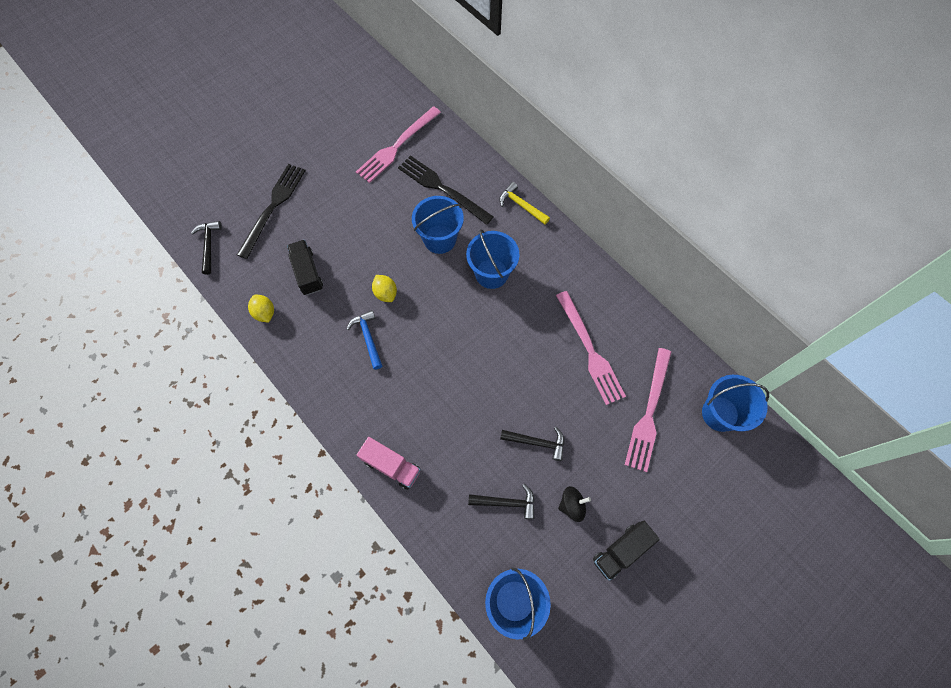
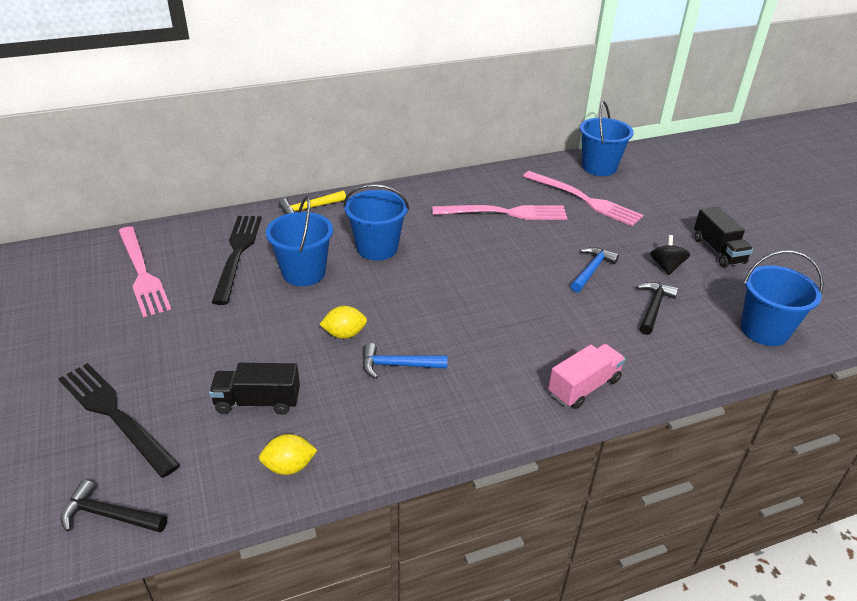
camera: 70 degrees left, 30 degrees down
black fork [398,155,494,225] -> black fork turned 120 degrees clockwise [212,216,262,305]
black hammer [500,427,564,461] -> blue hammer [571,247,619,292]

